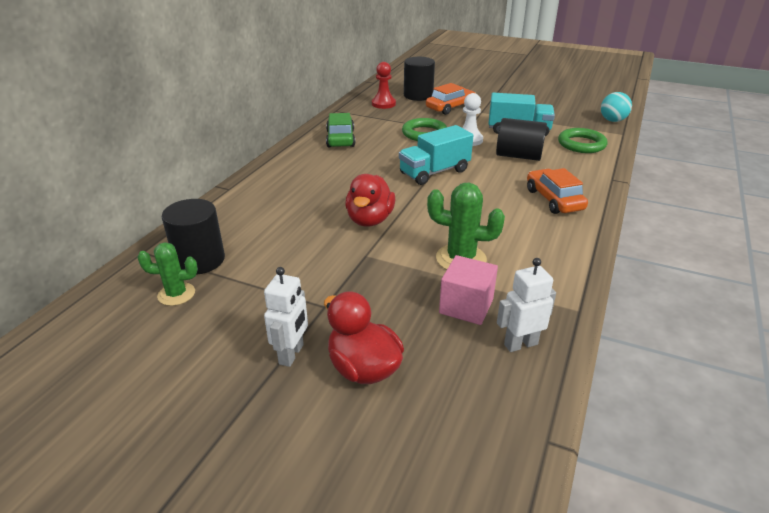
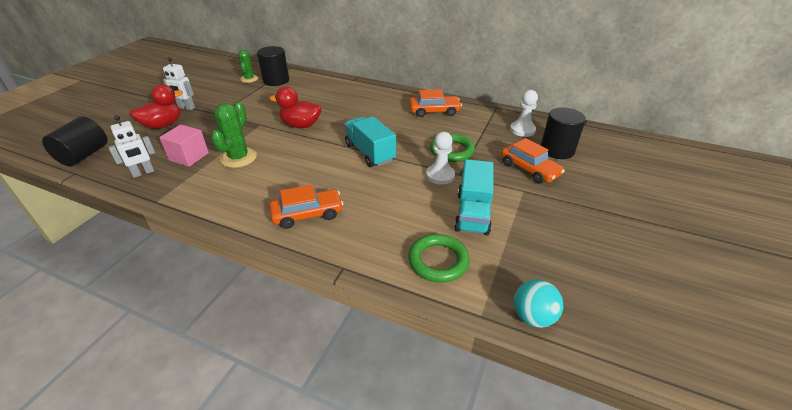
camera: 90 degrees right, 5 degrees up
green car [326,113,355,147] -> orange car [409,89,462,117]
red pawn [372,62,396,109] -> white pawn [510,90,538,137]
black cylinder [496,118,547,161] -> black cylinder moved to [42,116,107,166]
white robot [497,258,556,352] -> white robot turned 75 degrees clockwise [108,115,155,178]

